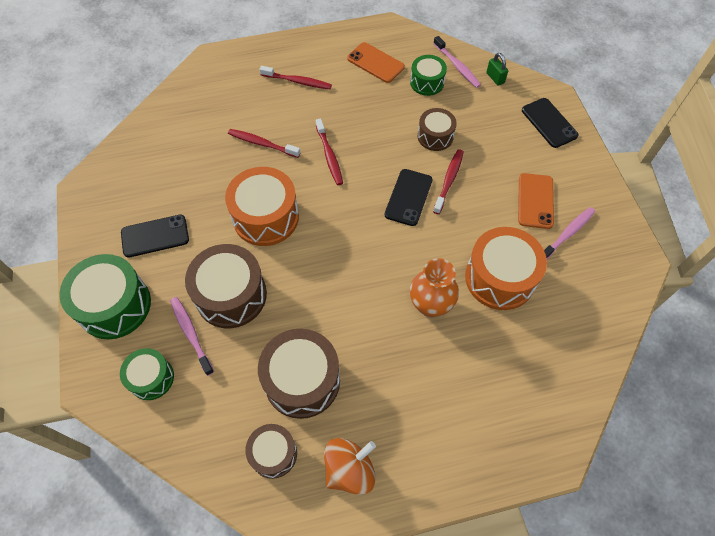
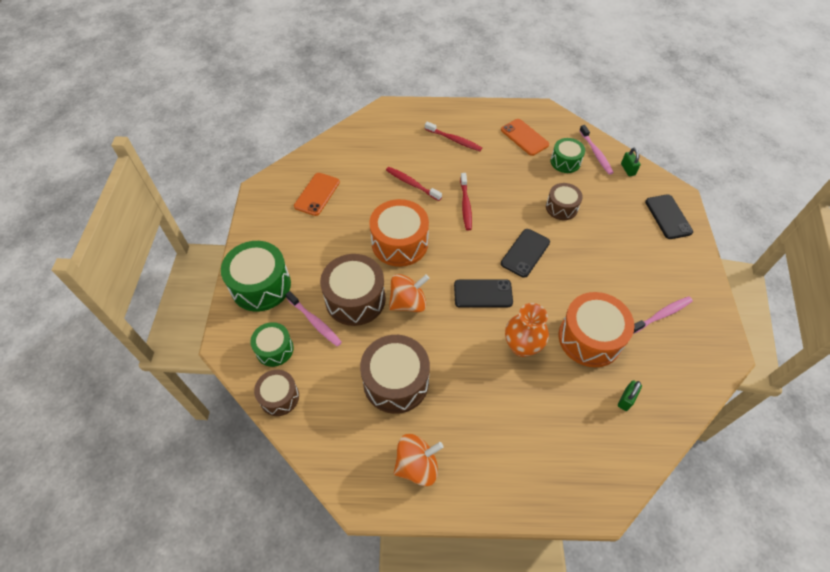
camera: 15 degrees right, 5 degrees down
black phone [121,215,189,258] -> black phone moved to [454,279,513,308]
pink toothbrush [170,297,214,376] -> pink toothbrush turned 150 degrees clockwise [285,291,342,347]
brown drum [245,424,297,479] -> brown drum moved to [254,370,299,416]
red toothbrush [433,149,464,214] -> none
orange phone [518,173,554,229] -> orange phone moved to [294,173,340,216]
none -> orange spinning top [389,274,430,312]
none -> green padlock [618,380,642,411]

